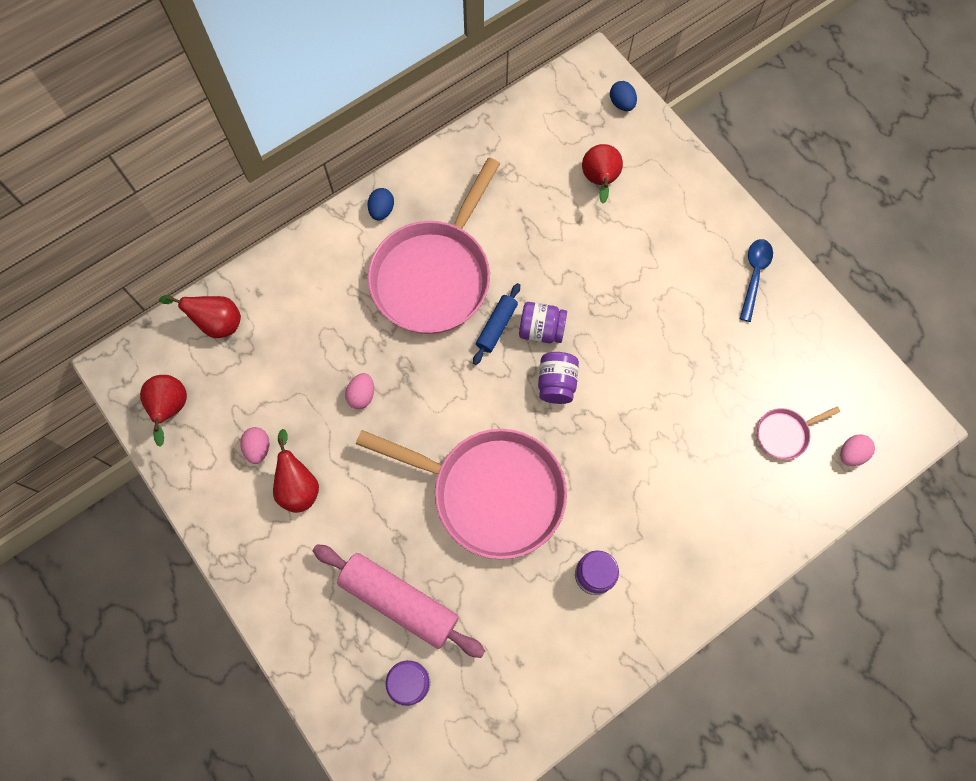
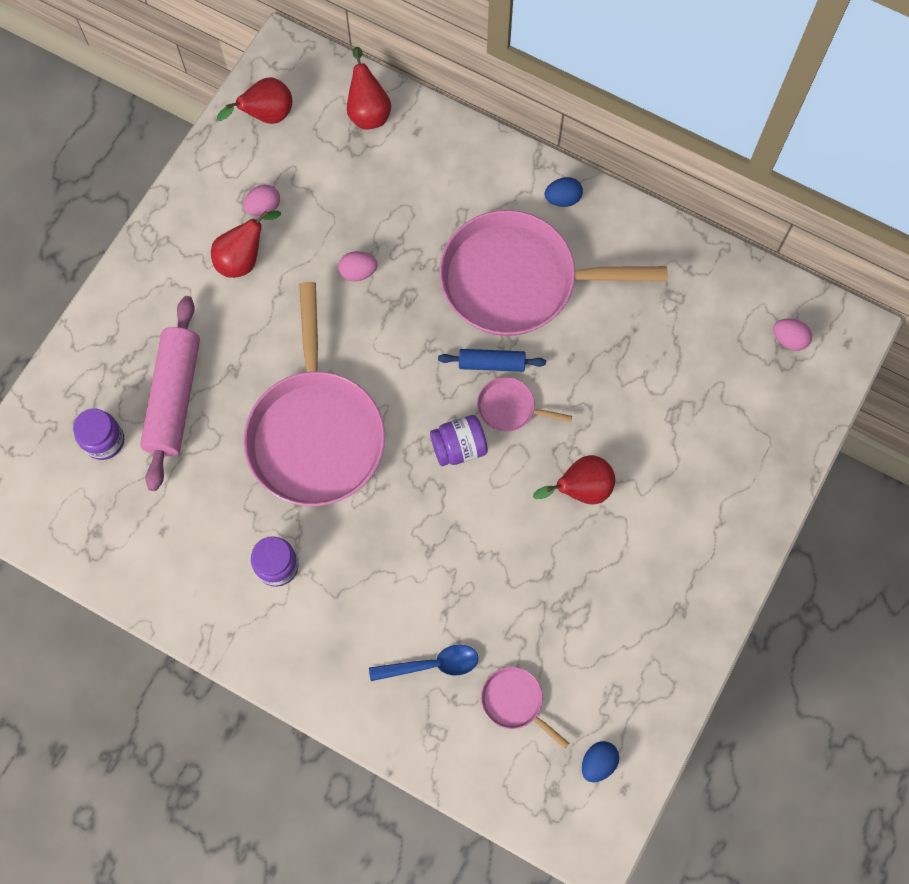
camera: 65 degrees right, 0 degrees up
purple jar [519,302,567,343] -> pink pan [477,377,572,432]
red pear [582,144,623,204] -> red pear moved to [533,455,615,505]
blue egg [610,81,637,111] -> blue egg moved to [582,741,619,782]
blue spoon [740,239,773,322] -> blue spoon moved to [369,645,478,681]
pink egg [840,434,875,466] -> pink egg moved to [773,319,812,351]

